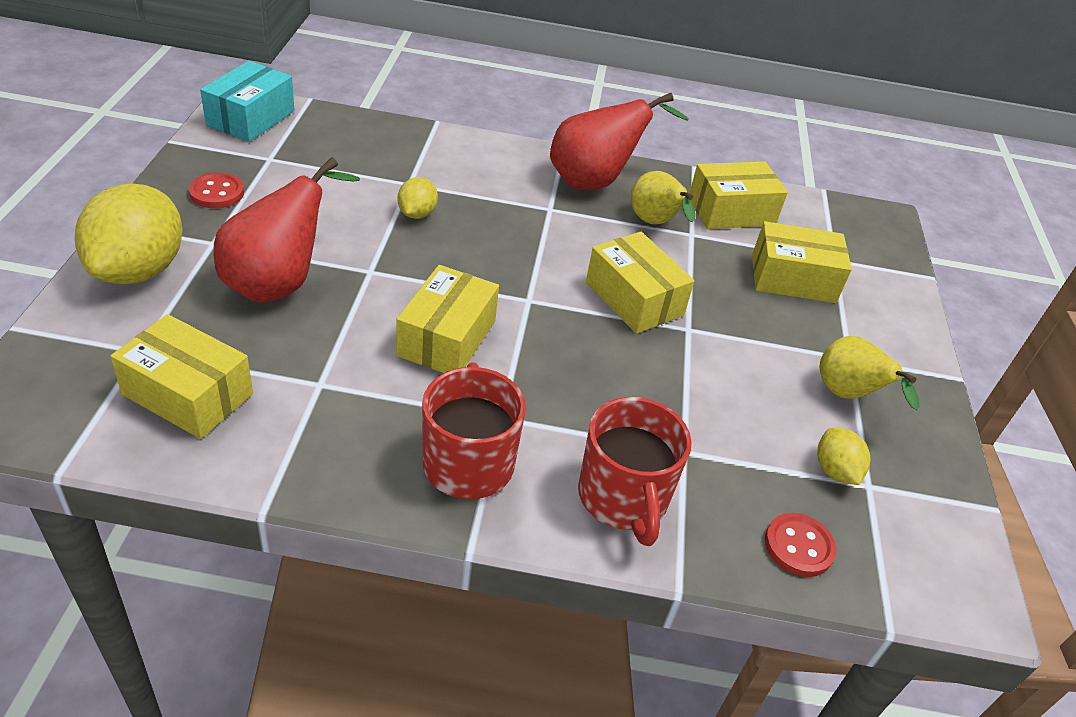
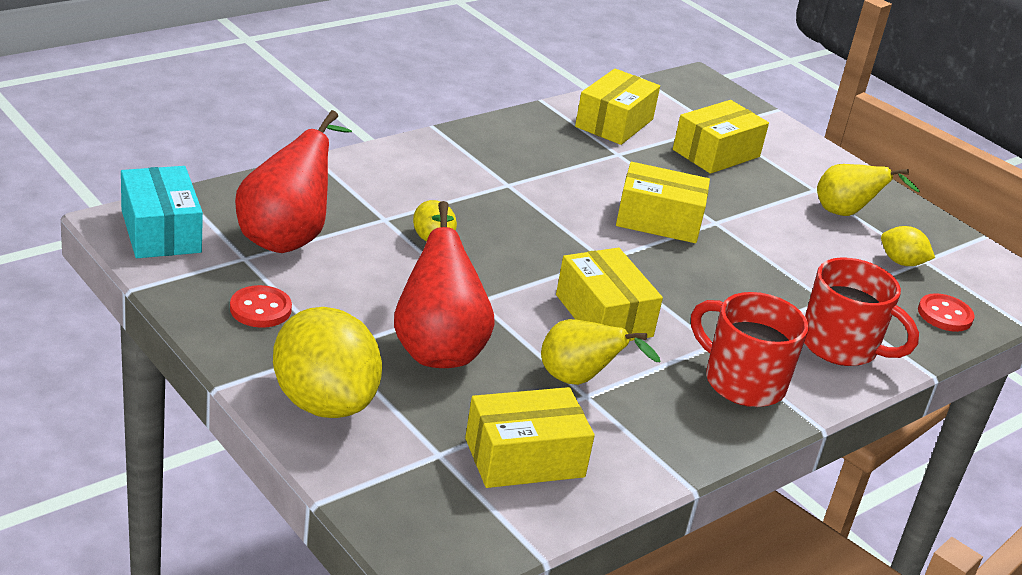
camera: 45 degrees left, 10 degrees down
red pear [550,93,689,190] -> red pear moved to [235,110,352,253]
yellow pear [631,171,695,224] -> yellow pear moved to [541,319,661,385]

